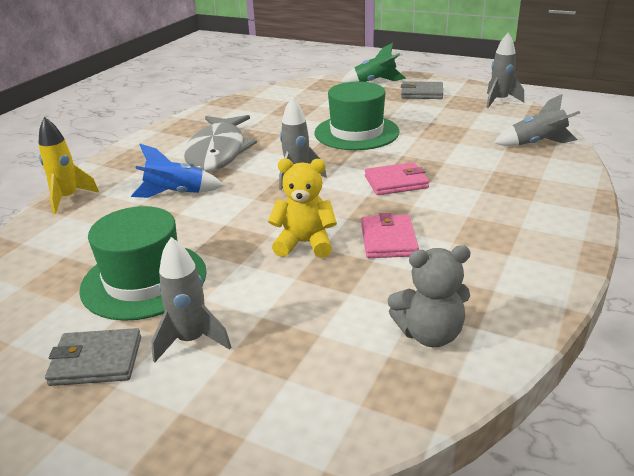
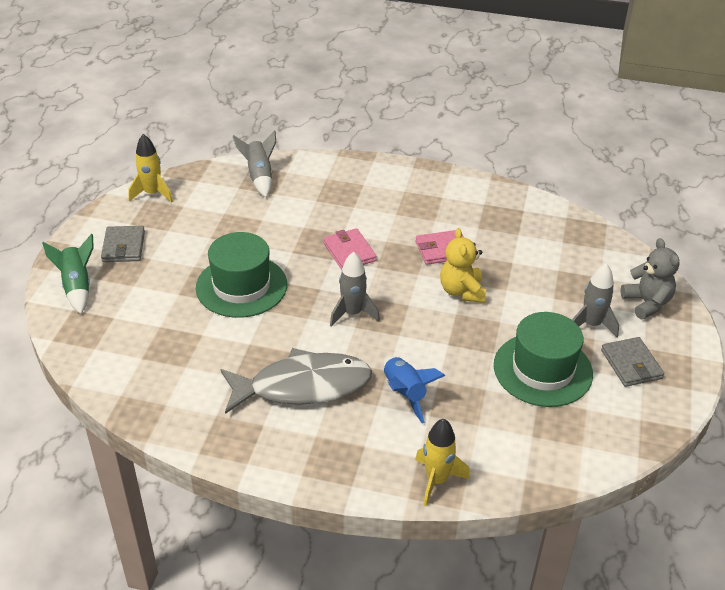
camera: 105 degrees left, 10 degrees up
grey teddy bear [388,245,471,347] -> grey teddy bear moved to [621,238,680,320]
grey rocket [486,33,524,108] -> yellow rocket [128,134,173,203]

